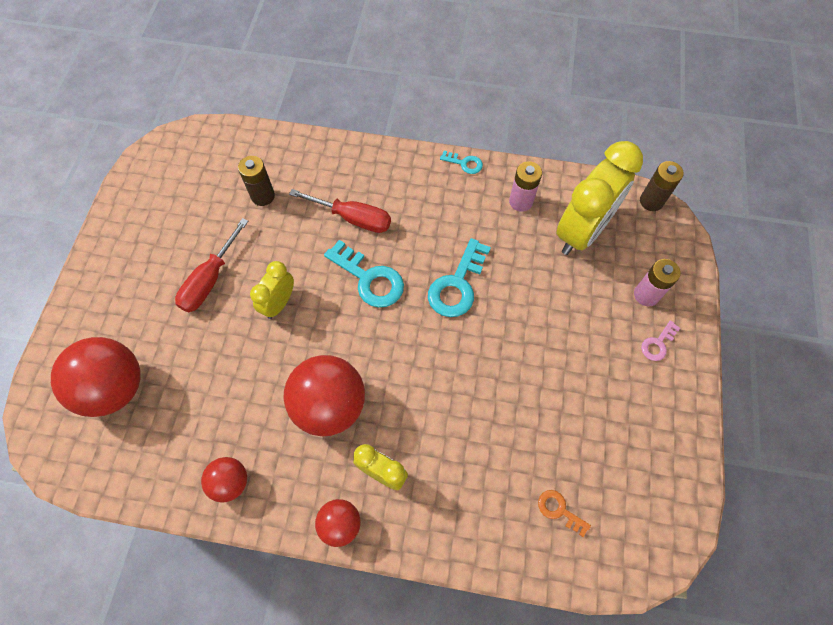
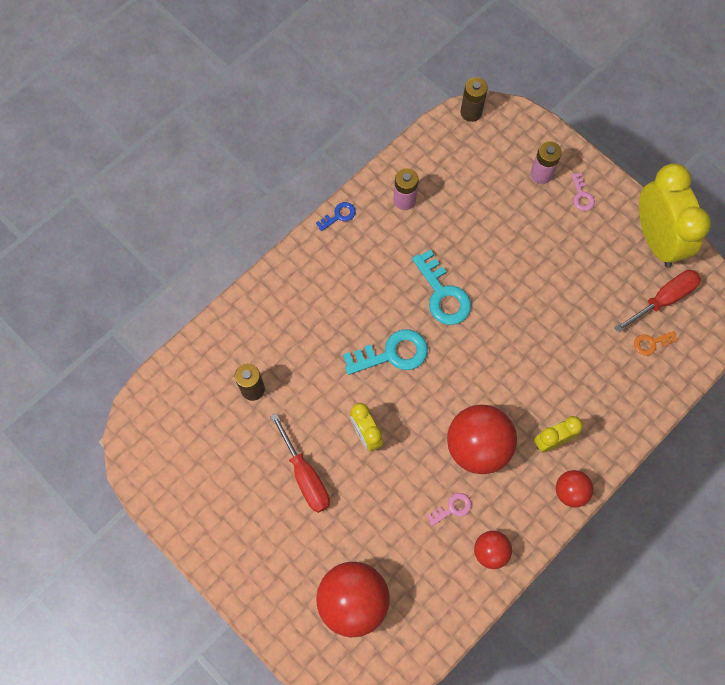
camera: 55 degrees left, 5 degrees up
red screwdriver [289,189,391,233] -> red screwdriver moved to [614,270,701,333]
turquoise key [440,151,483,174] -> blue key [316,202,356,231]
yellow clock [556,141,643,255] -> yellow clock moved to [639,163,711,267]
none -> pink key [427,493,472,526]

